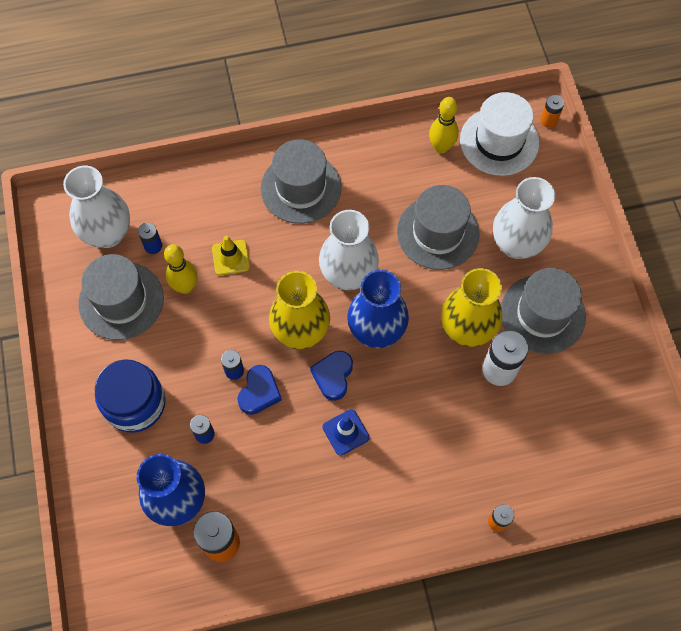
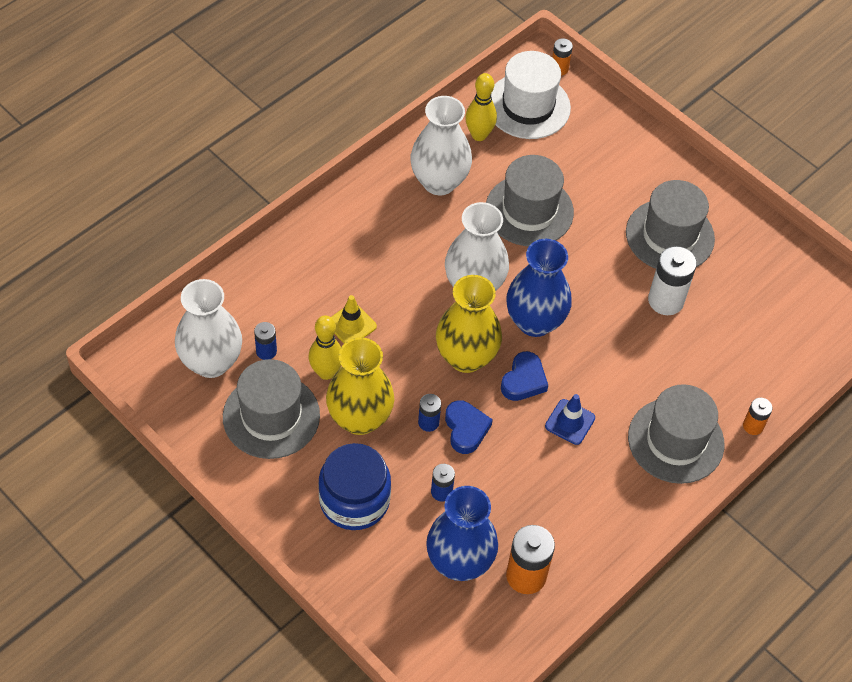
camera: 35 degrees left, 10 degrees down
grey hat [261,139,341,224] -> grey hat moved to [628,384,724,484]
blue heart [310,351,353,401] -> blue heart turned 135 degrees counterclockwise [501,351,548,401]
yellow vase [441,268,502,347] -> yellow vase moved to [326,337,394,435]
white vase [493,177,555,259] -> white vase moved to [410,96,472,195]

